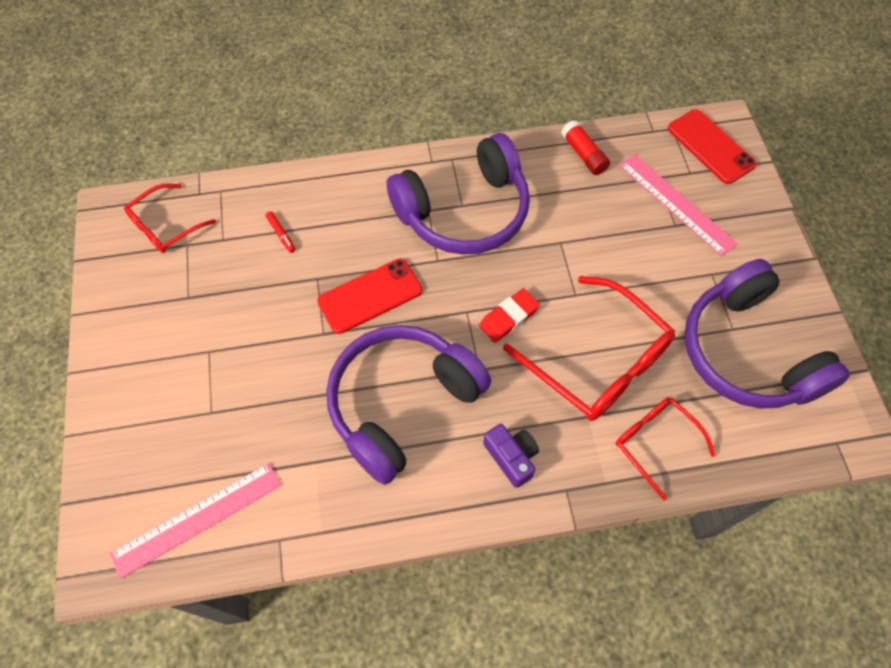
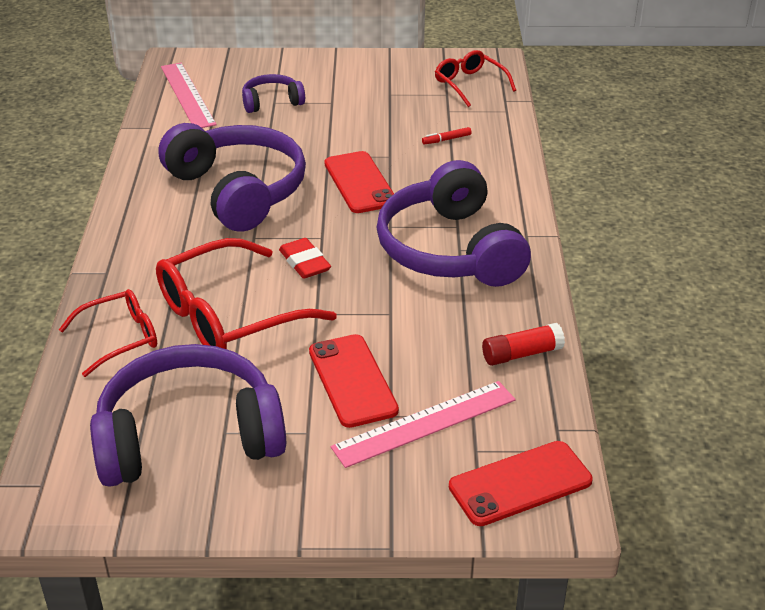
camera: 100 degrees right, 25 degrees down
purple camera [483,424,539,488] -> none
none -> purple headphones [242,74,305,113]
none -> red phone [309,334,399,428]

